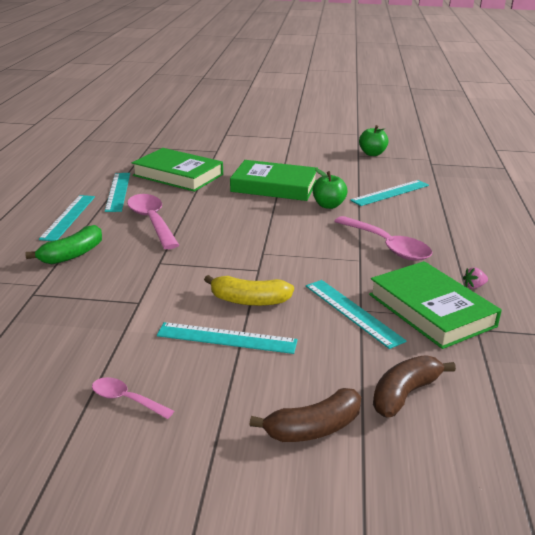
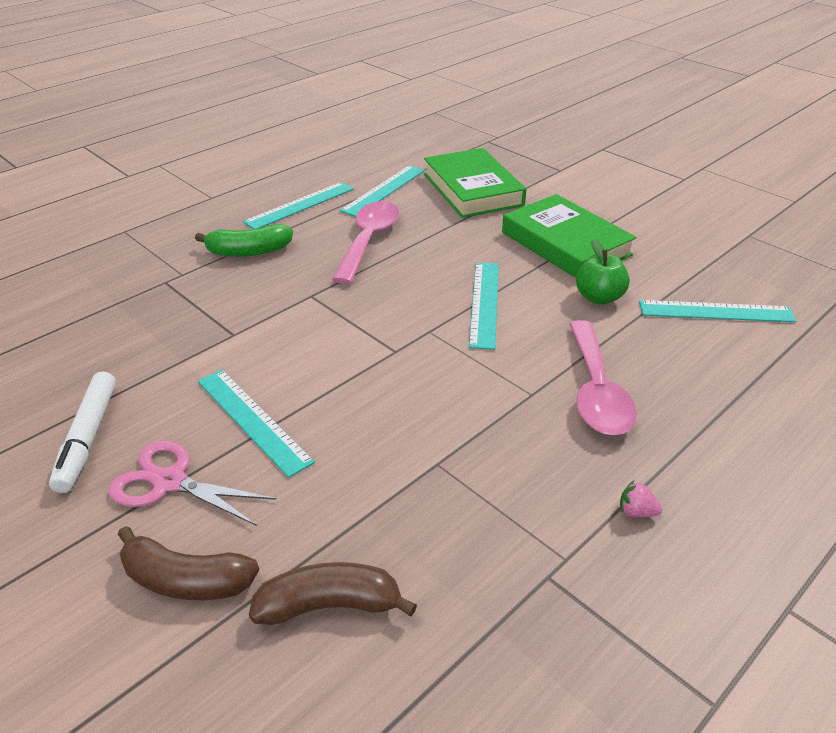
camera: 40 degrees right, 10 degrees up
pink spoon [92,377,174,419] -> white marker [49,372,116,493]
yellow banana [204,275,294,306] -> none
turquoise ruler [306,280,407,349] -> turquoise ruler moved to [469,262,499,350]
green apple [359,125,389,156] -> none
green book [369,261,502,349] -> none
none -> pink scissors [108,441,277,526]

